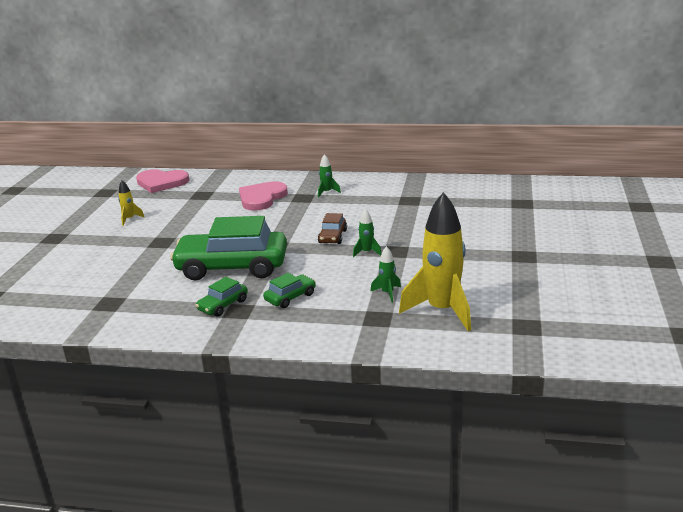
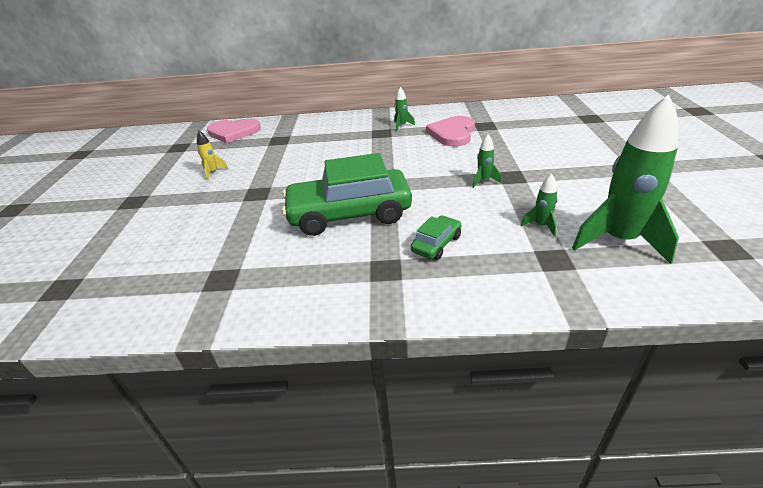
camera: 10 degrees left, 10 degrees up
green car [195,277,248,317] -> none
pink heart [239,181,288,211] -> pink heart moved to [426,116,475,146]
brown car [318,213,347,244] -> none
yellow rocket [399,192,471,331] -> green rocket [572,94,679,264]

